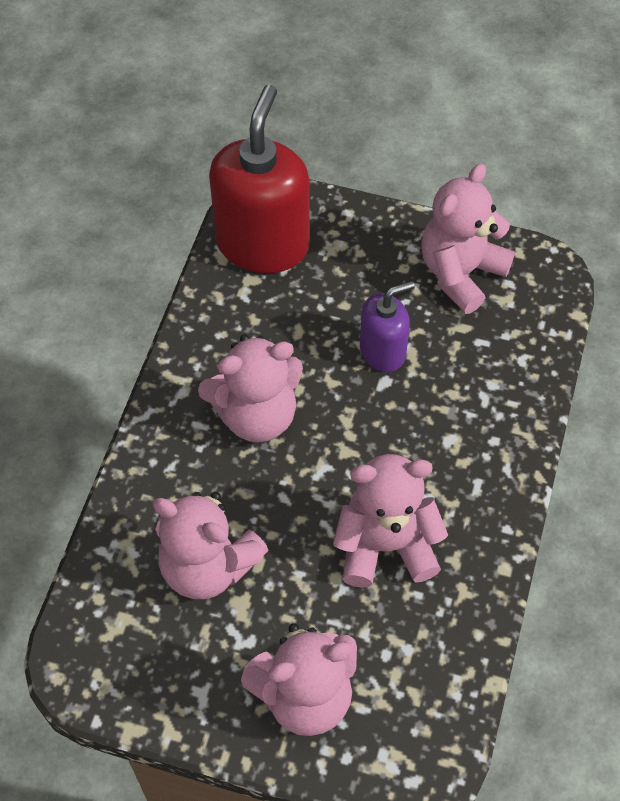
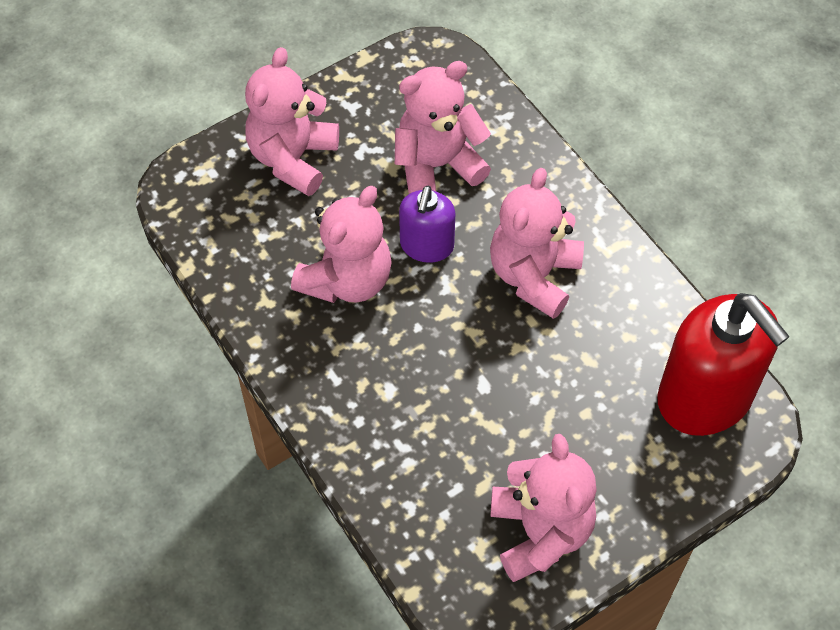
camera: 130 degrees right, 0 degrees up
purple soap dispenser [360,281,415,372] -> purple soap dispenser moved to [399,186,456,263]

